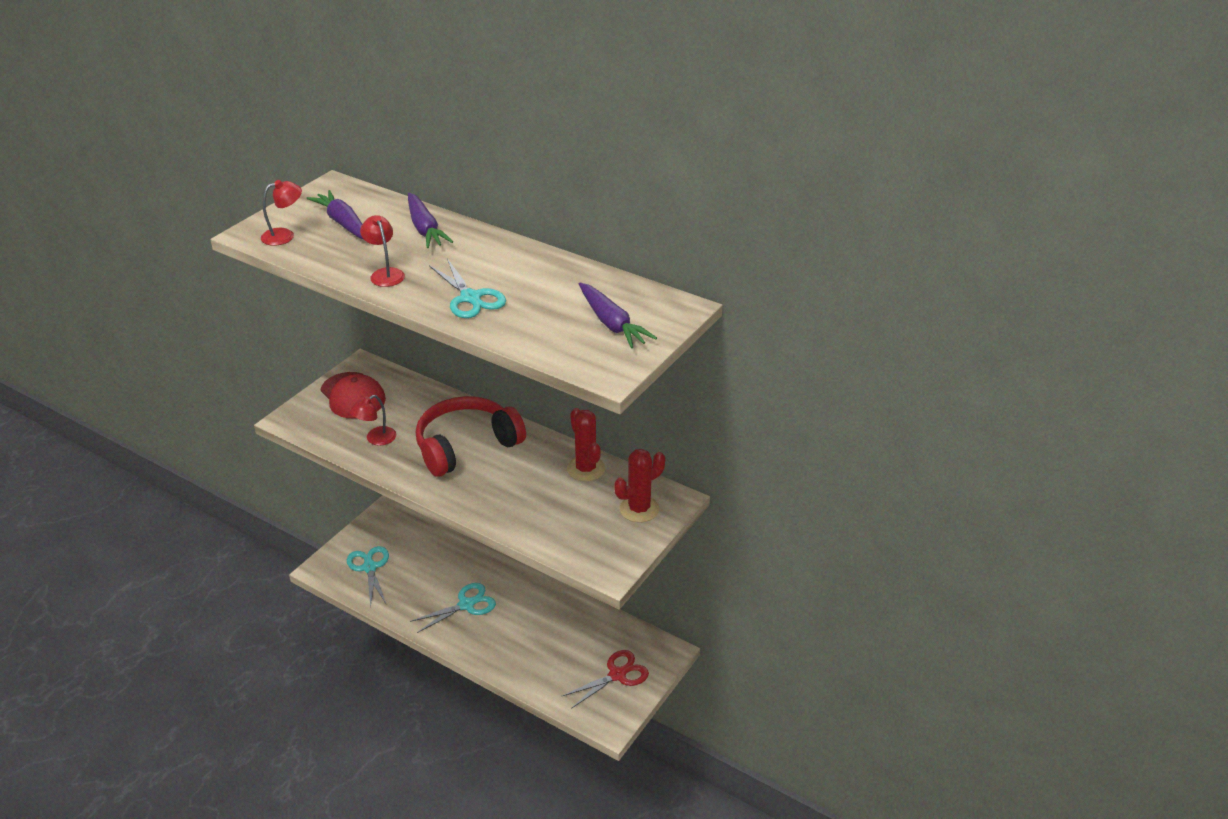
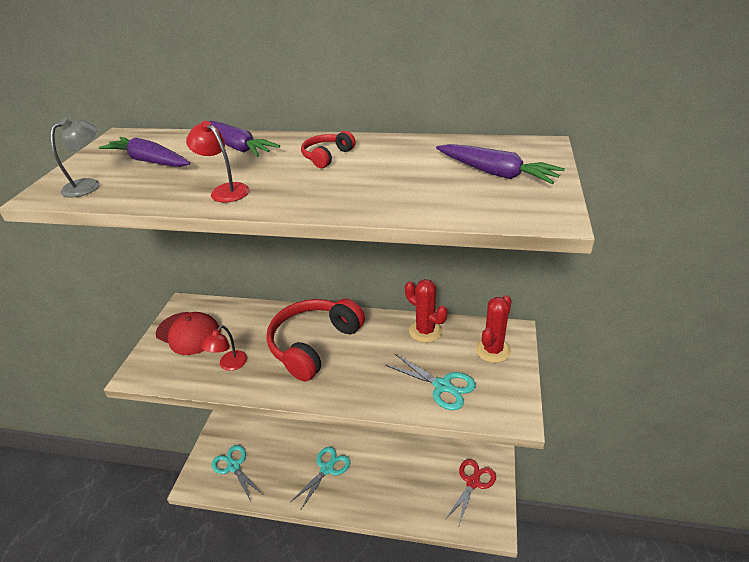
camera: 20 degrees left, 0 degrees up
red lamp [261,180,302,246] -> grey lamp [51,118,100,197]
turquoise scissors [429,259,506,318] -> turquoise scissors moved to [385,354,476,410]
none -> red headphones [301,131,356,168]

